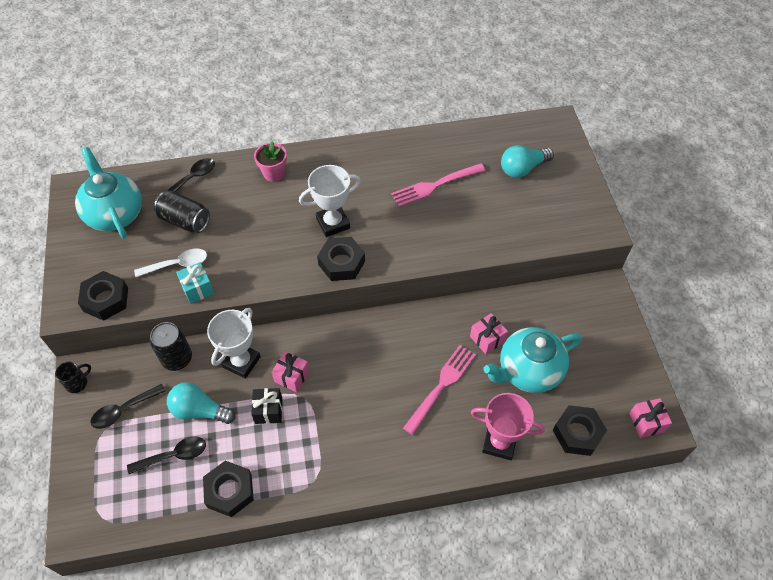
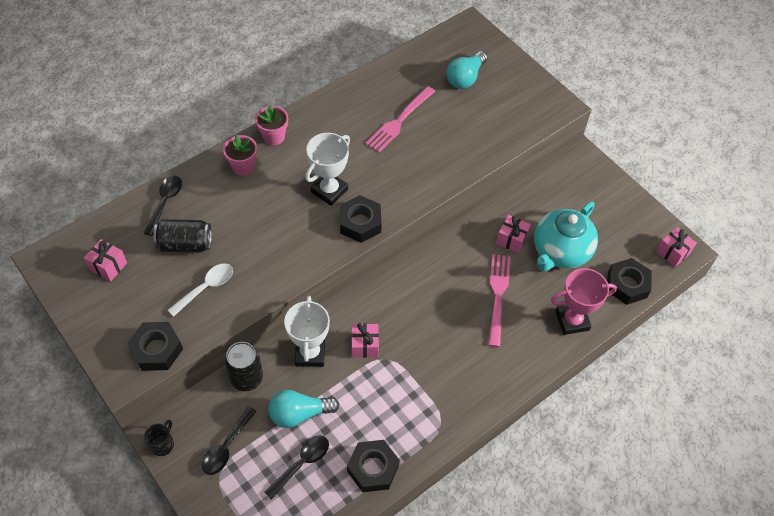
camera: 30 degrees left, 0 degrees up
turquoise teapot [75,147,142,239] -> pink gift [84,239,127,282]
turquoise gift [176,262,214,304] -> none
black gift [251,388,282,424] -> none
none -> pink flower pot [255,105,288,145]

